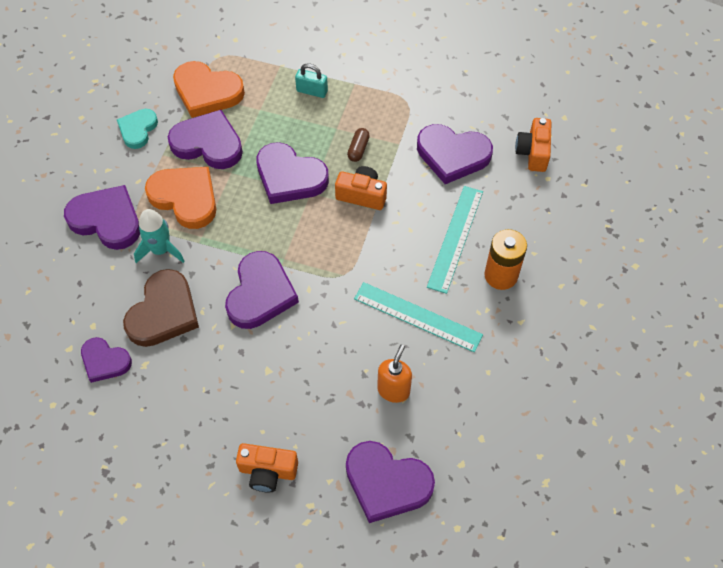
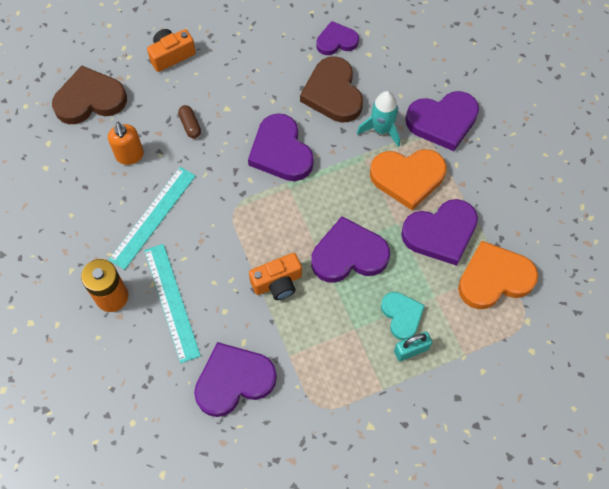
camera: 140 degrees right, 5 degrees up
turquoise heart [117,109,158,149] -> turquoise heart moved to [381,292,425,340]
purple heart [346,441,435,523] -> brown heart [52,65,127,124]
brown capsule [347,128,370,162] -> brown capsule moved to [178,105,201,138]
turquoise ruler [354,282,483,352] -> turquoise ruler turned 45 degrees counterclockwise [109,167,196,270]
orange camera [515,118,552,172] -> none

